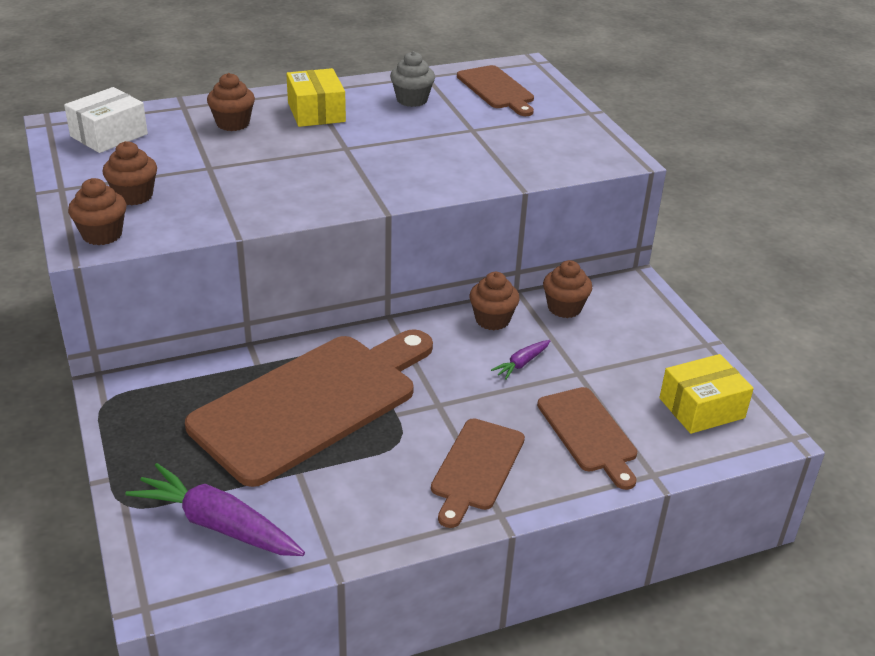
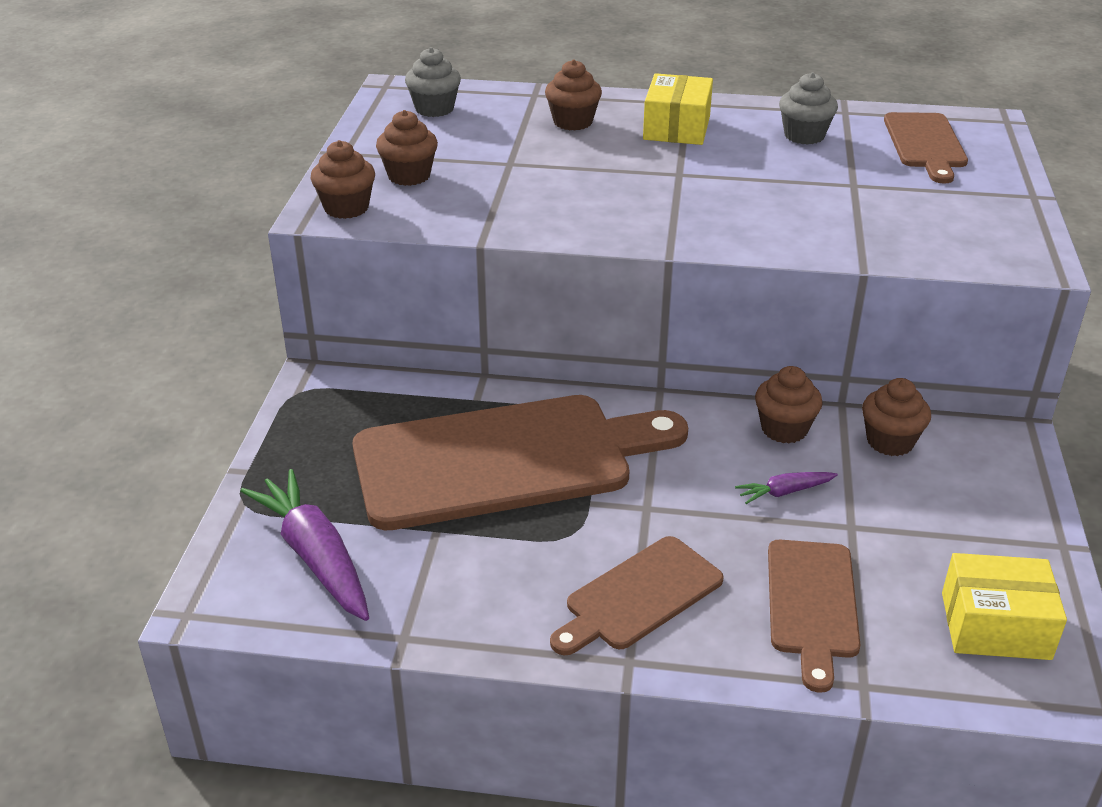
camera: 30 degrees right, 0 degrees up
white box [64,87,148,153] -> grey cupcake [405,47,461,117]

